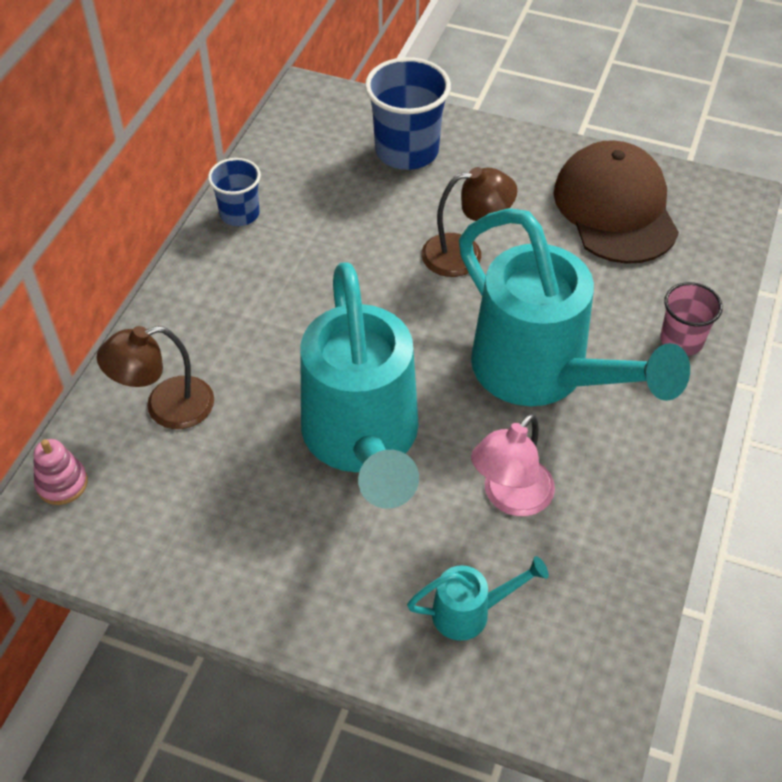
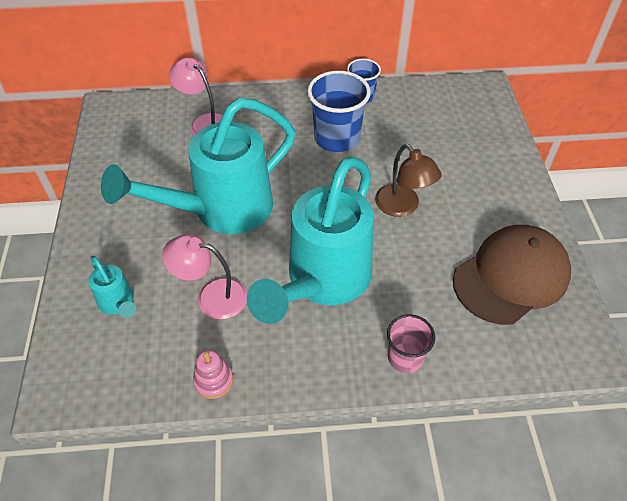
camera: 65 degrees right, 0 degrees up
pink stacking toy [33,439,88,505] -> pink stacking toy moved to [193,350,233,399]
brown lamp [97,326,214,429] -> pink lamp [169,57,223,135]
blue cup [365,57,451,170] -> blue cup moved to [307,71,371,152]

